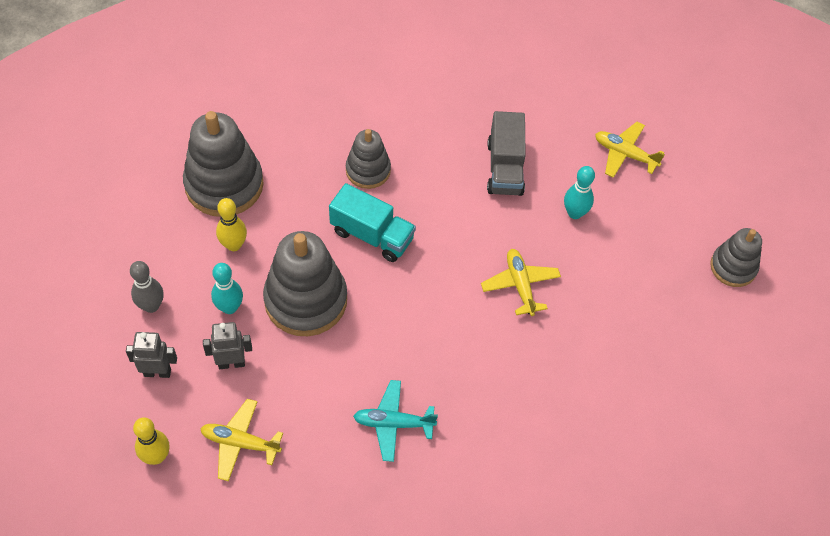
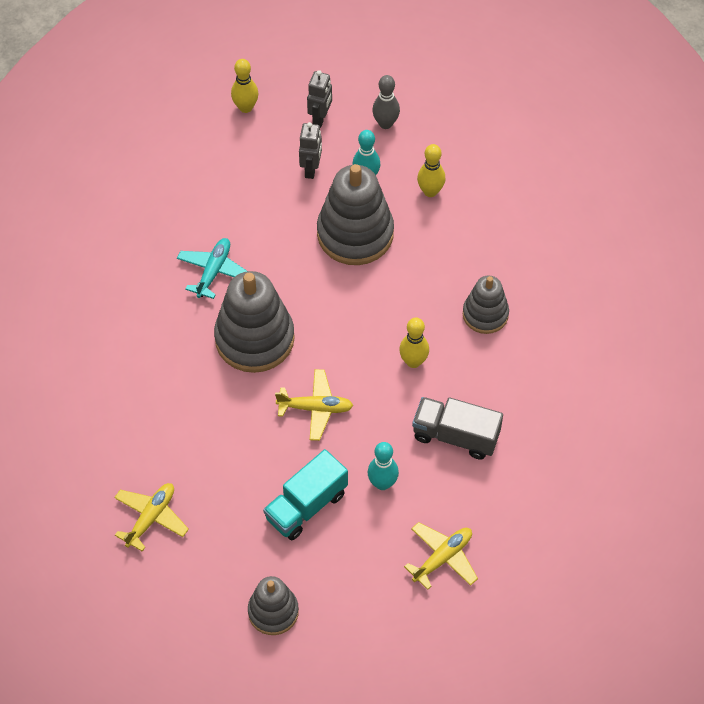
camera: 110 degrees right, 0 degrees up
grey stacking toy [183,111,264,217] -> grey stacking toy moved to [214,271,295,373]
yellow plane [200,399,283,481] -> yellow plane moved to [114,483,189,552]
turquoise truck [329,183,416,262] -> turquoise truck moved to [263,449,348,540]
none -> yellow bowling pin [399,317,429,368]

